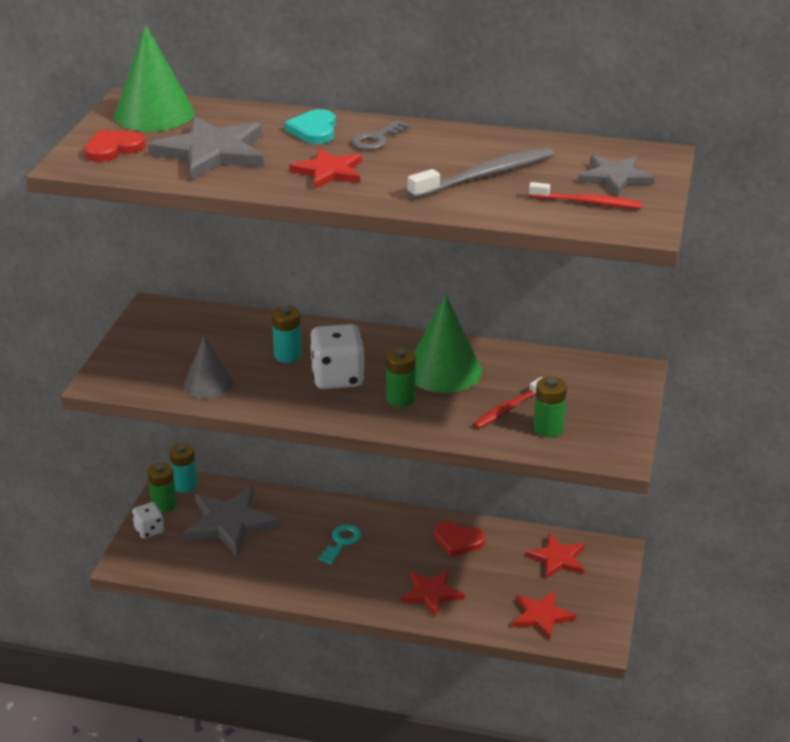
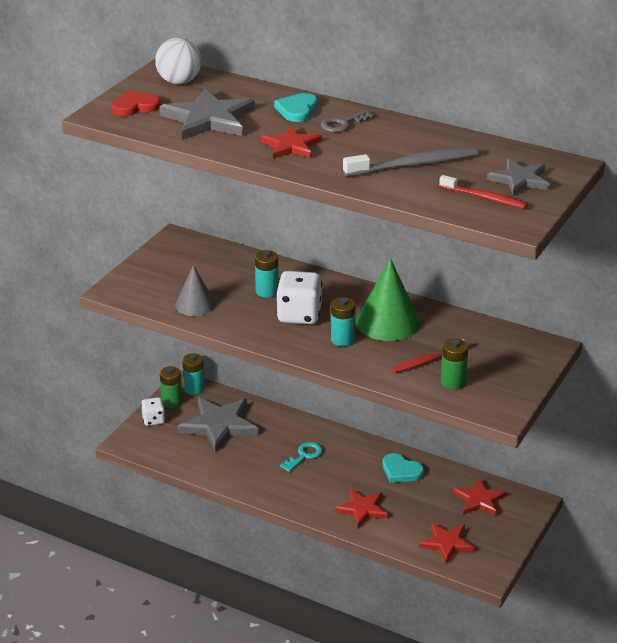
camera: 15 degrees right, 0 degrees up
green cone [114,25,194,131] -> white ball [155,38,201,84]
green battery [386,348,416,407] -> turquoise battery [331,297,356,346]
red heart [434,521,485,557] -> turquoise heart [383,453,424,483]

